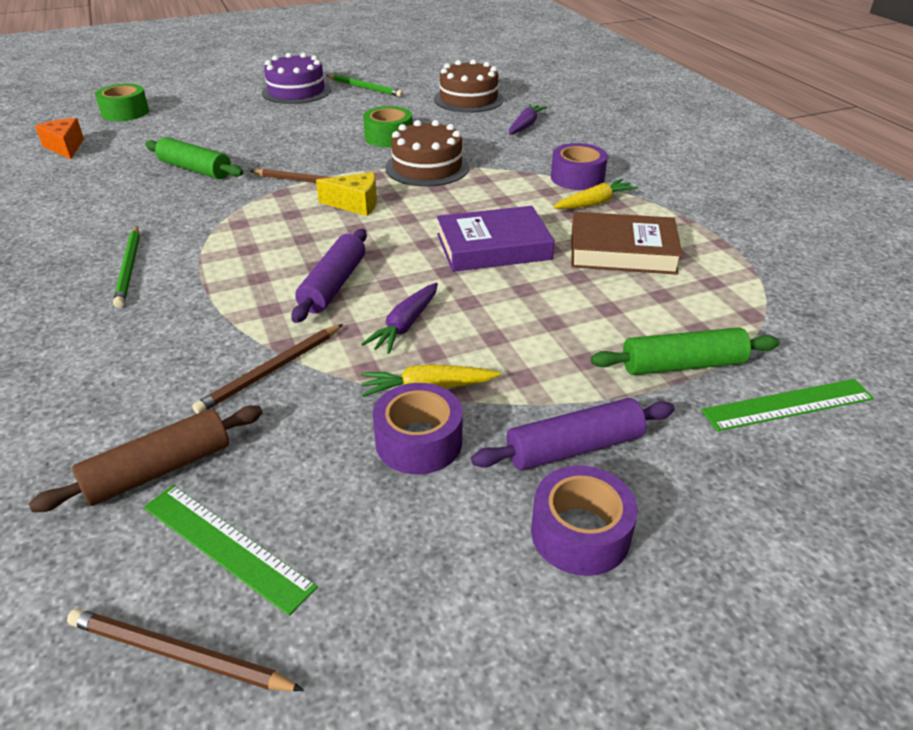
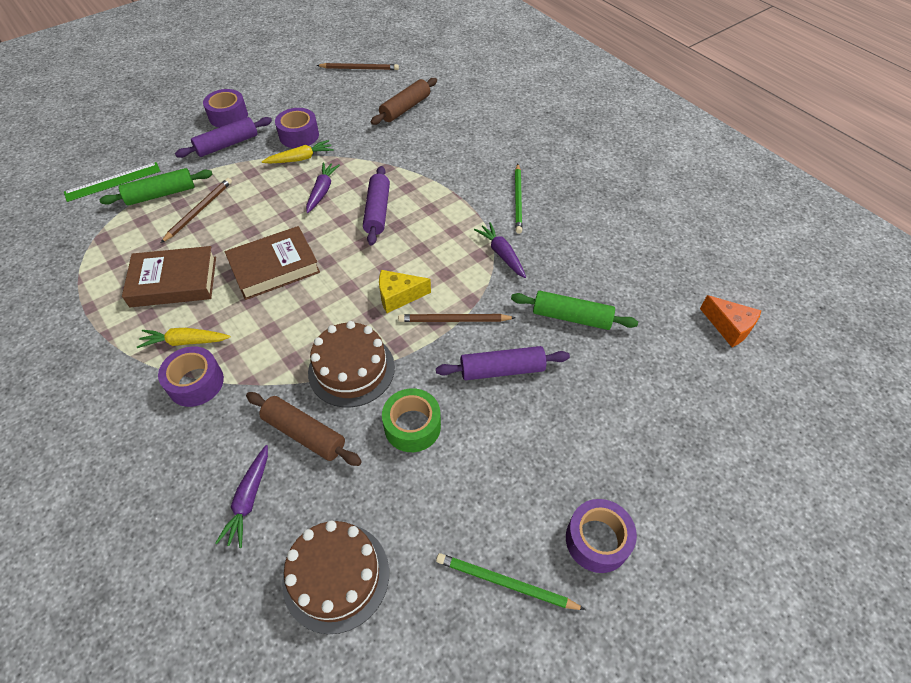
camera: 165 degrees right, 15 degrees up
green tape [95,84,149,121] -> none
green pencil [113,226,140,308] -> green pencil turned 150 degrees counterclockwise [515,164,522,234]
green ruler [144,485,318,616] -> none
brown pencil [192,324,343,414] -> brown pencil moved to [161,178,232,243]
purple cake [262,53,331,104] -> purple tape [566,499,637,573]
purple book [437,206,555,272] -> brown book [225,226,320,300]
yellow carrot [553,179,638,209] -> yellow carrot turned 45 degrees clockwise [137,328,230,348]
none -> brown rolling pin [246,392,362,466]
none -> purple rolling pin [436,346,570,380]
none -> purple carrot [474,222,526,278]

